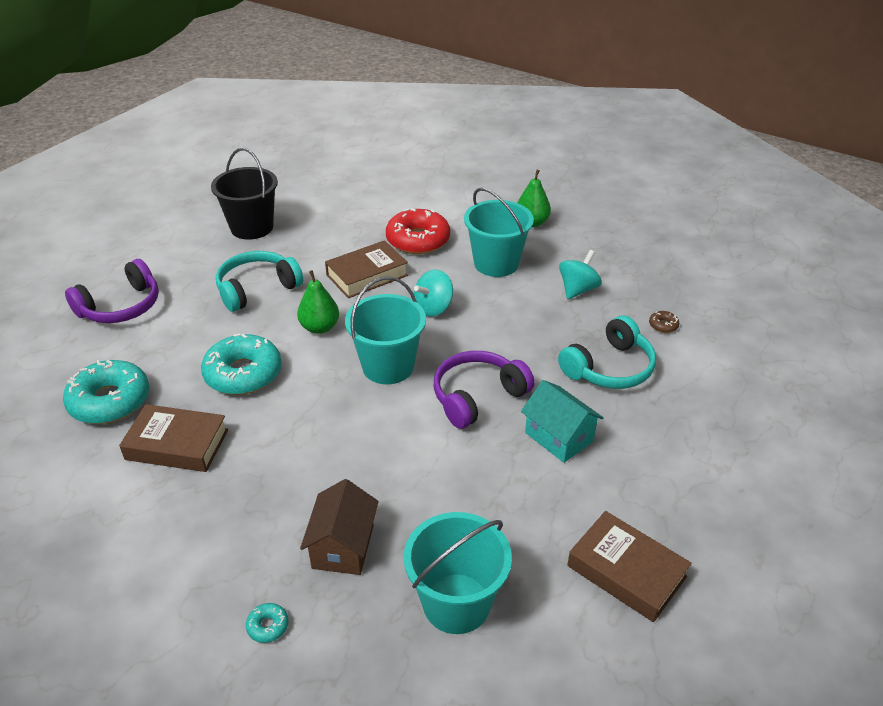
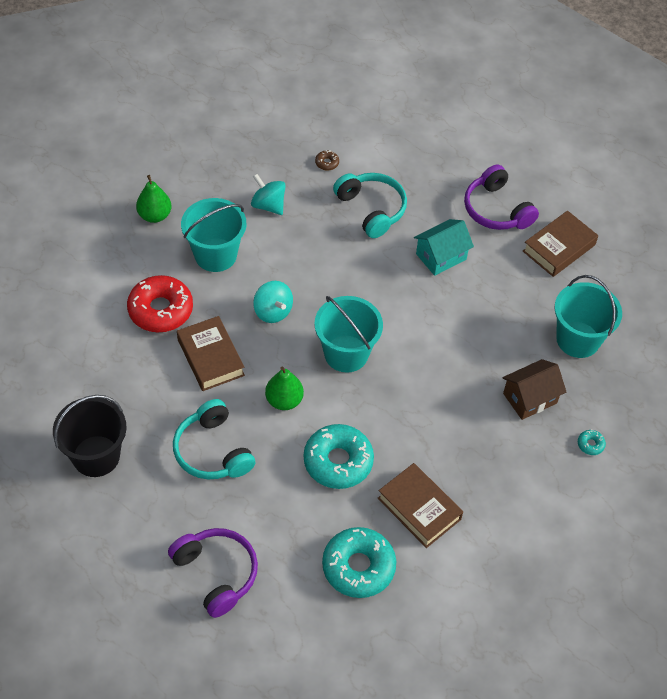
camera: 85 degrees left, 15 degrees up
brown book [119,404,228,472] -> brown book turned 60 degrees counterclockwise [378,463,463,548]
brown house [300,479,379,575] -> brown house turned 45 degrees counterclockwise [502,359,566,420]
purple headphones [434,351,535,429] -> purple headphones moved to [464,164,539,230]

